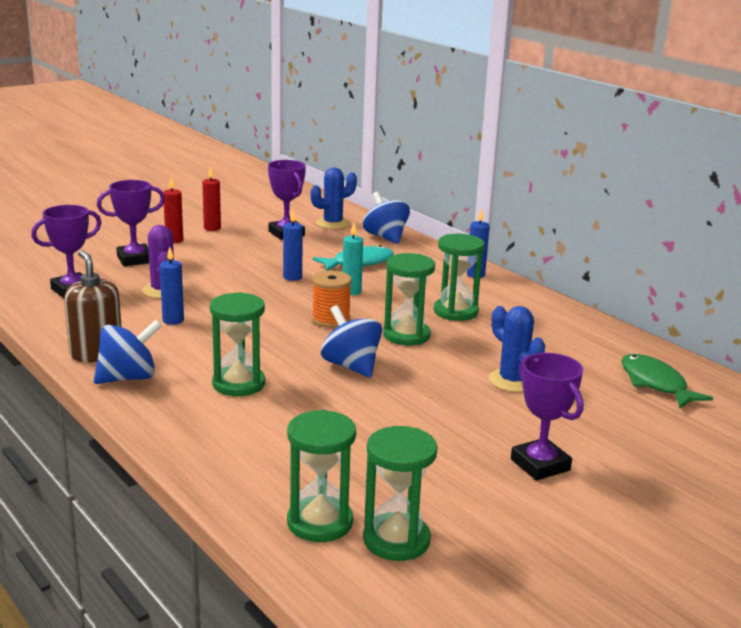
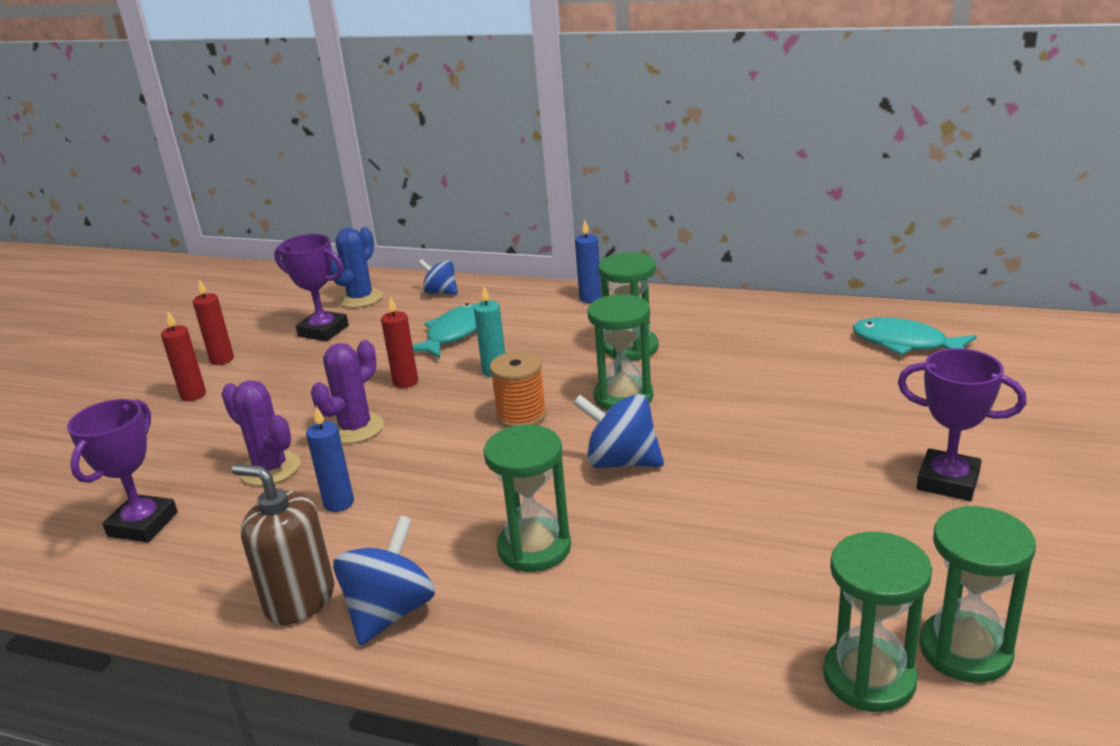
camera: 30 degrees left, 5 degrees up
purple trophy [97,180,165,266] -> none
blue candle [283,211,303,281] -> red candle [381,296,418,388]
blue spinning top [363,191,410,244] -> blue spinning top [419,259,458,295], size x0.65
blue cactus [489,306,545,392] -> none
green fish [621,354,713,408] -> turquoise fish [853,317,977,355]
none -> purple cactus [311,340,384,444]

